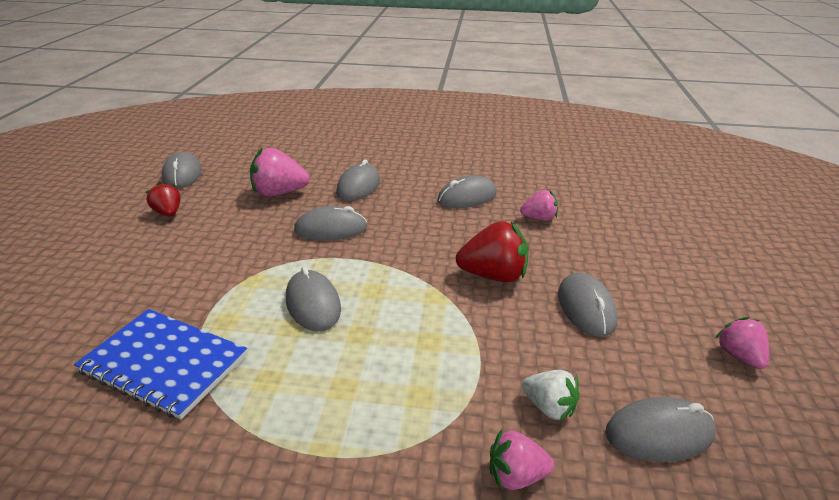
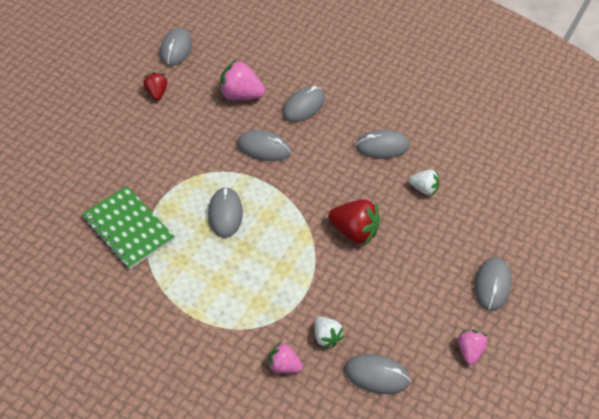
camera: 20 degrees right, 20 degrees up
blue notebook [74,309,247,419] -> green notebook [82,186,175,269]
pink strawberry [520,190,558,221] -> white strawberry [409,170,439,196]
grey mouse [558,273,617,337] -> grey mouse moved to [474,257,512,311]

